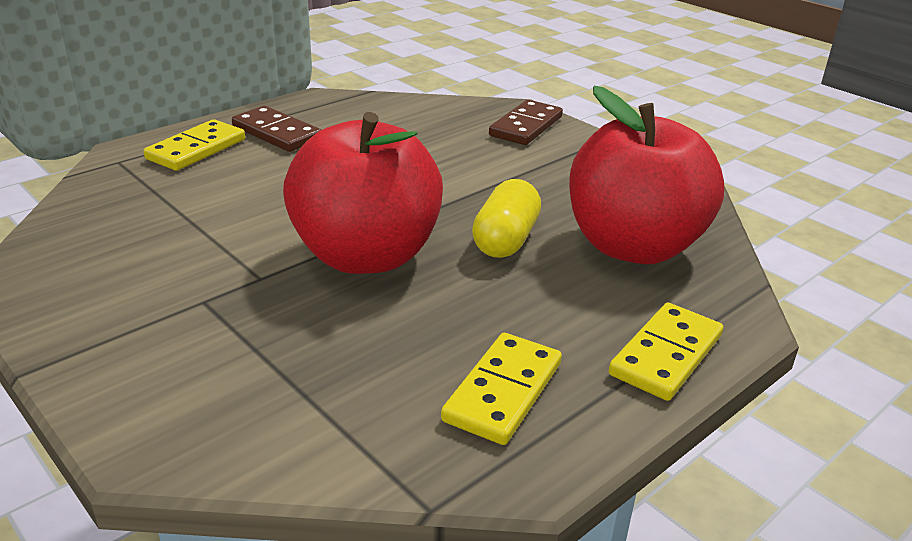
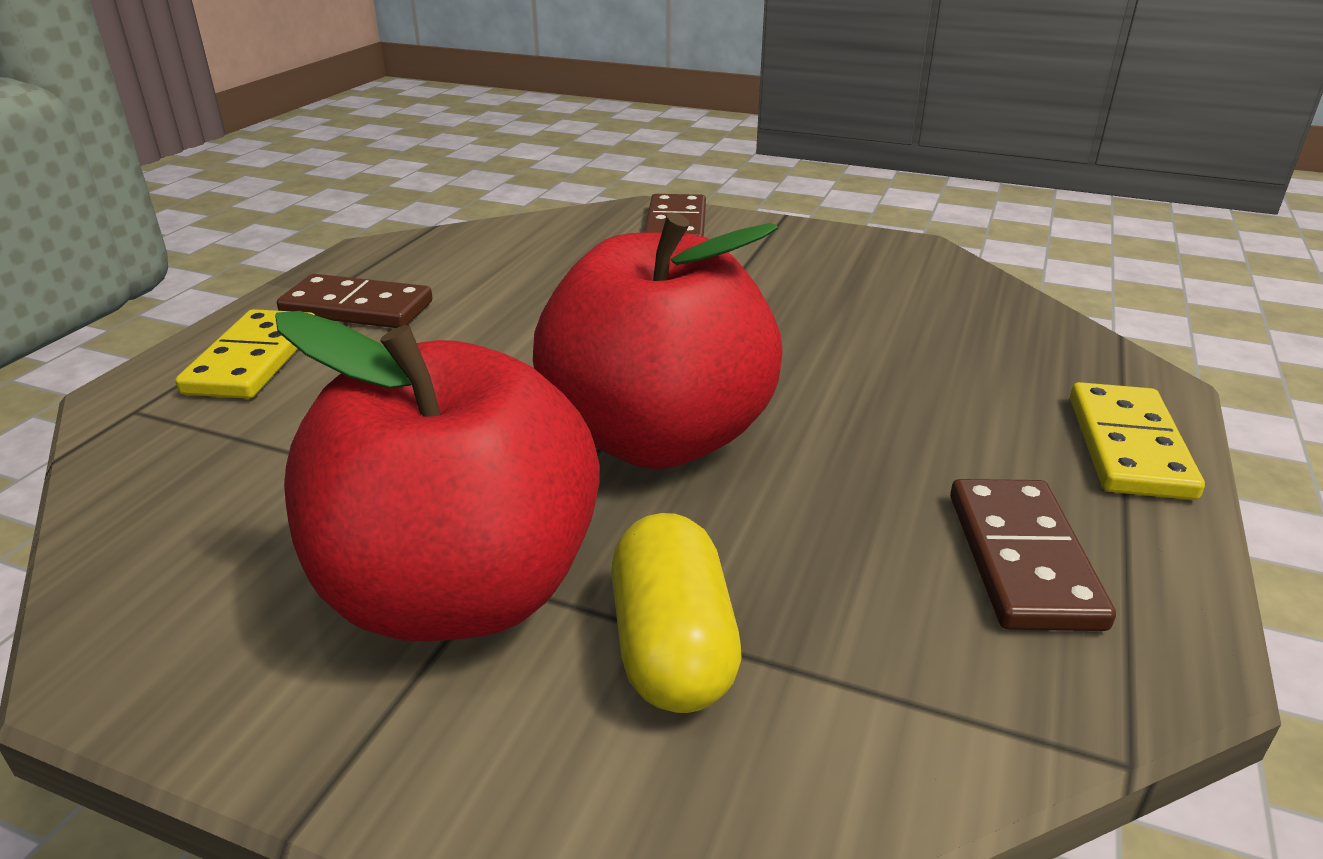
camera: 25 degrees left, 0 degrees up
yellow domino [441,333,562,445] -> brown domino [950,479,1116,631]
yellow capsule [472,179,541,258] -> yellow capsule moved to [611,513,742,713]
red apple [569,86,724,264] -> red apple moved to [275,311,600,641]

